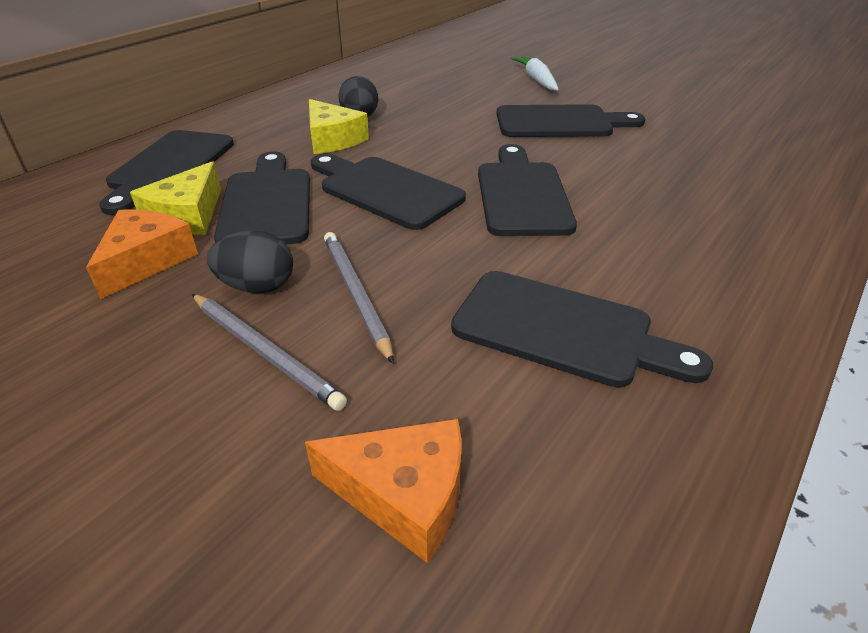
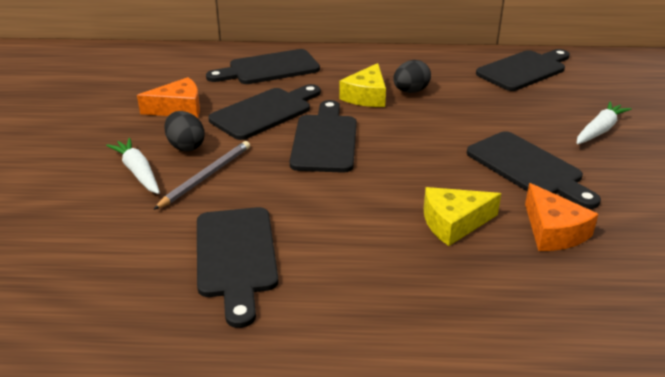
camera: 55 degrees right, 5 degrees down
yellow cheese [130,161,221,235] -> yellow cheese moved to [424,187,501,246]
grey pencil [192,294,347,411] -> white carrot [106,138,160,194]
orange cheese [305,419,462,563] -> orange cheese moved to [525,183,599,251]
black cutting board [478,144,577,236] -> black cutting board moved to [476,49,570,91]

